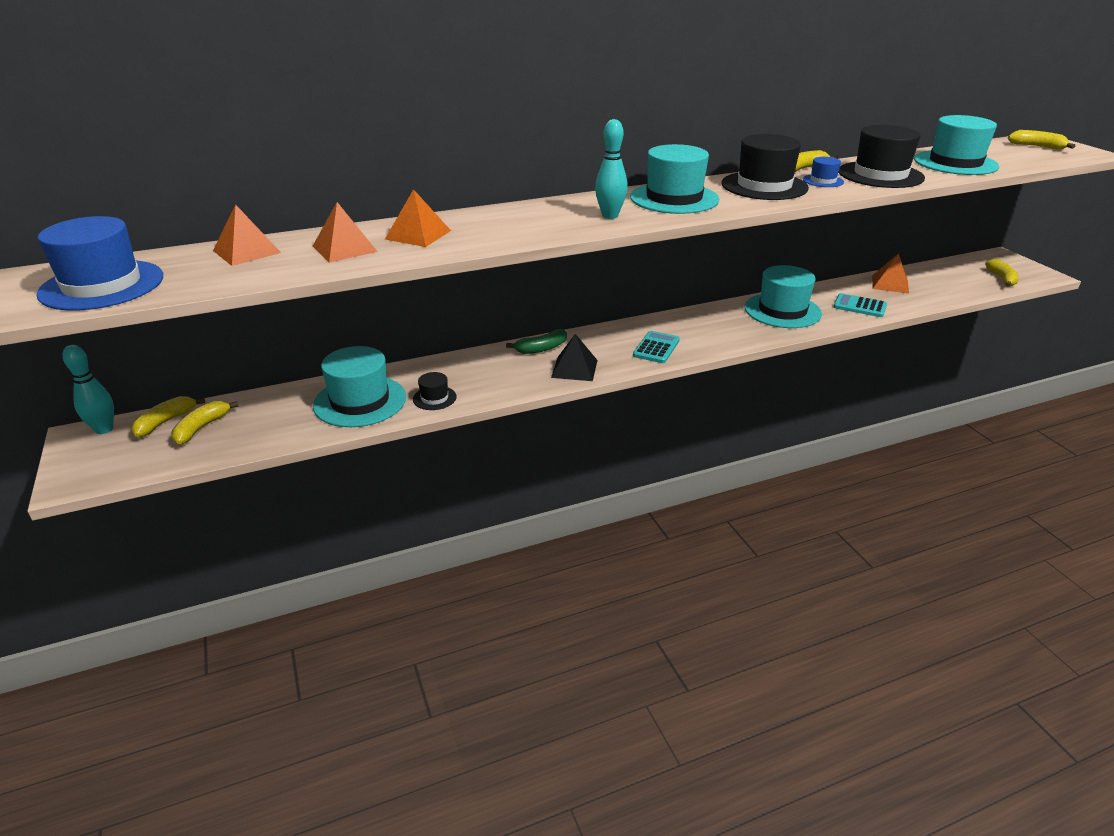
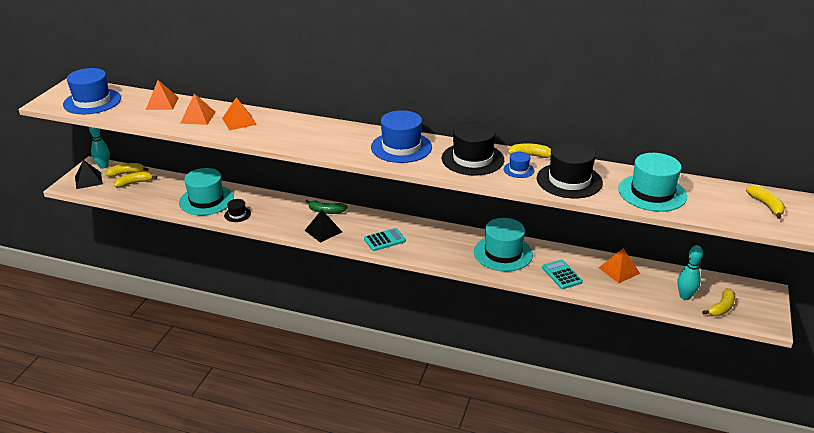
camera: 40 degrees right, 0 degrees up
turquoise bowling pin [595,119,628,219] -> turquoise bowling pin moved to [678,245,703,300]
turquoise hat [630,144,719,214] -> blue hat [371,110,432,163]
none -> black pyramid [75,160,103,189]

